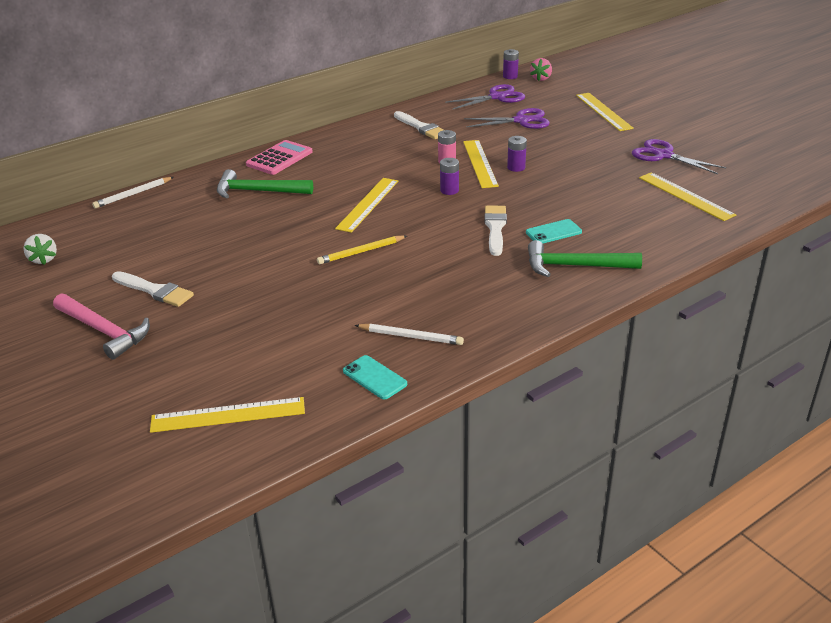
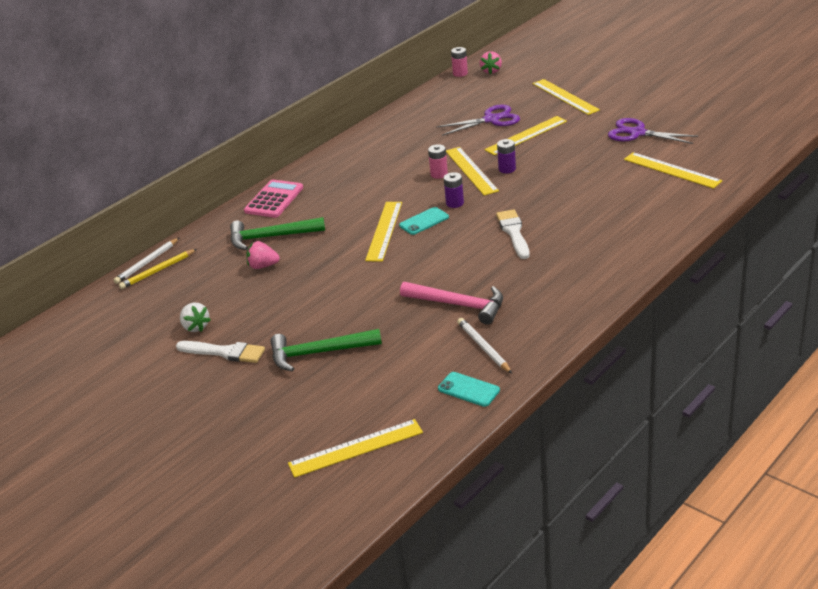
camera: 10 degrees left, 0 degrees up
white strawberry [24,234,57,265] -> white strawberry moved to [180,303,211,332]
pink hammer [53,294,150,360] -> pink hammer moved to [400,282,503,325]
yellow pencil [317,235,407,264] -> yellow pencil moved to [119,249,197,289]
white pencil [355,324,464,345] -> white pencil turned 120 degrees counterclockwise [457,318,512,374]
white brush [394,111,444,139] -> none
purple scissors [445,84,525,110] -> none
purple battery [503,49,519,79] -> pink battery [451,47,468,77]
turquoise phone [526,219,582,243] -> turquoise phone moved to [399,207,449,235]
green hammer [528,240,642,277] -> green hammer moved to [271,329,382,371]
none -> pink strawberry [246,241,280,269]
none -> yellow ruler [485,116,567,155]

